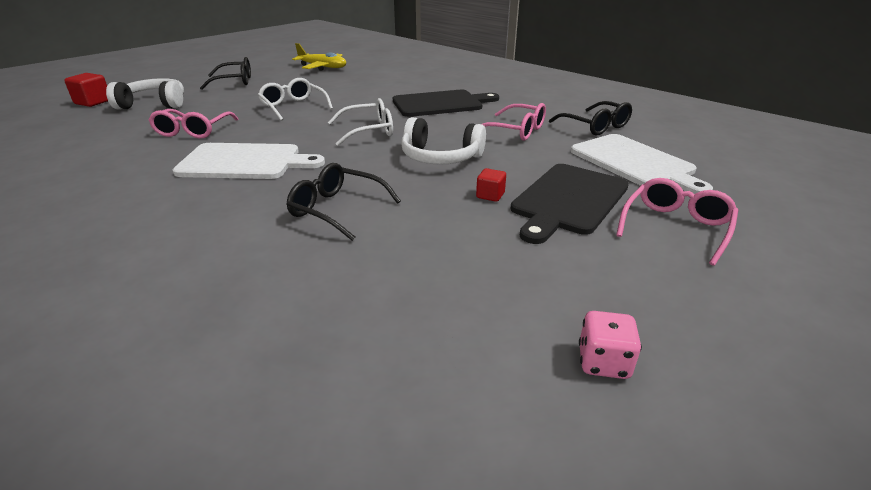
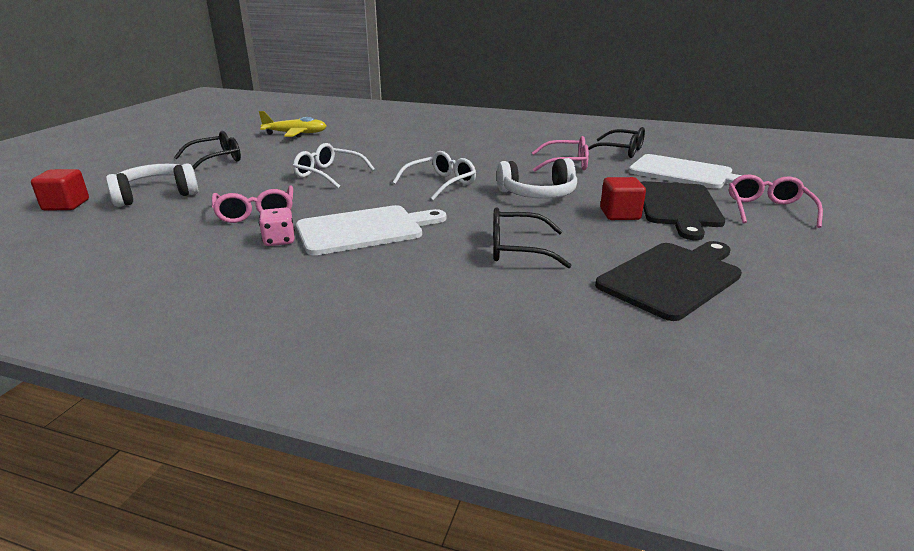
camera: 25 degrees left, 5 degrees down
black cutting board [393,90,499,117] -> black cutting board moved to [595,241,742,321]
red cube [476,168,506,202] -> red cube [600,177,646,220], size x1.60
pink dice [579,311,642,379] -> pink dice moved to [259,208,295,246]

